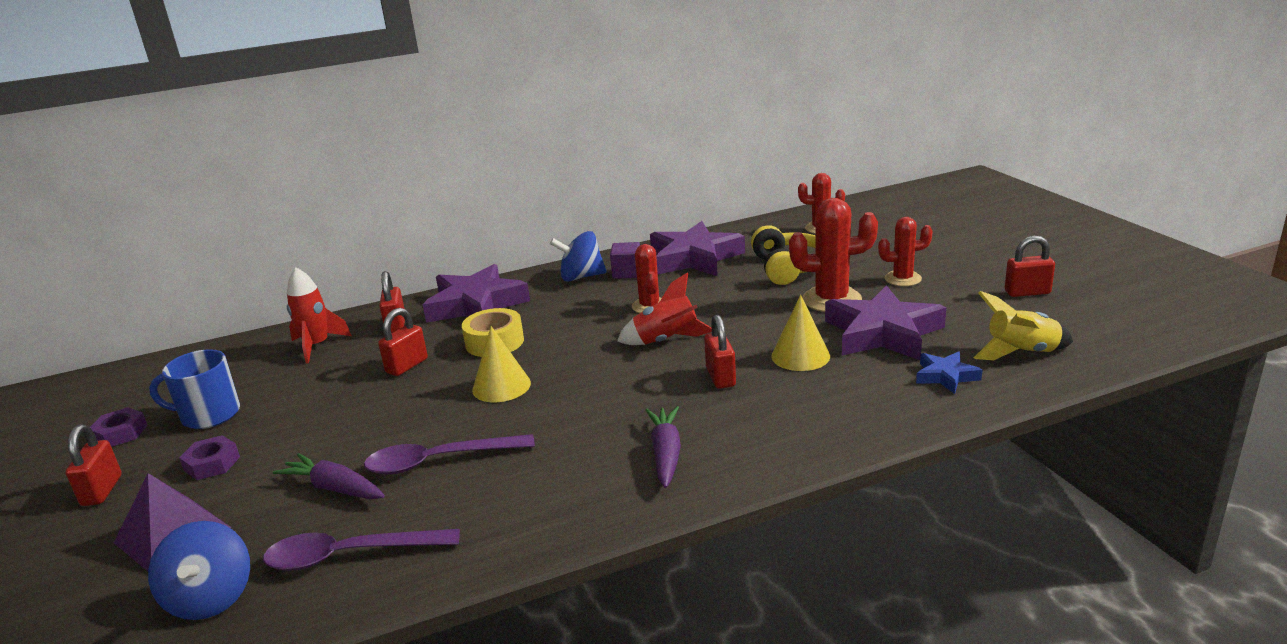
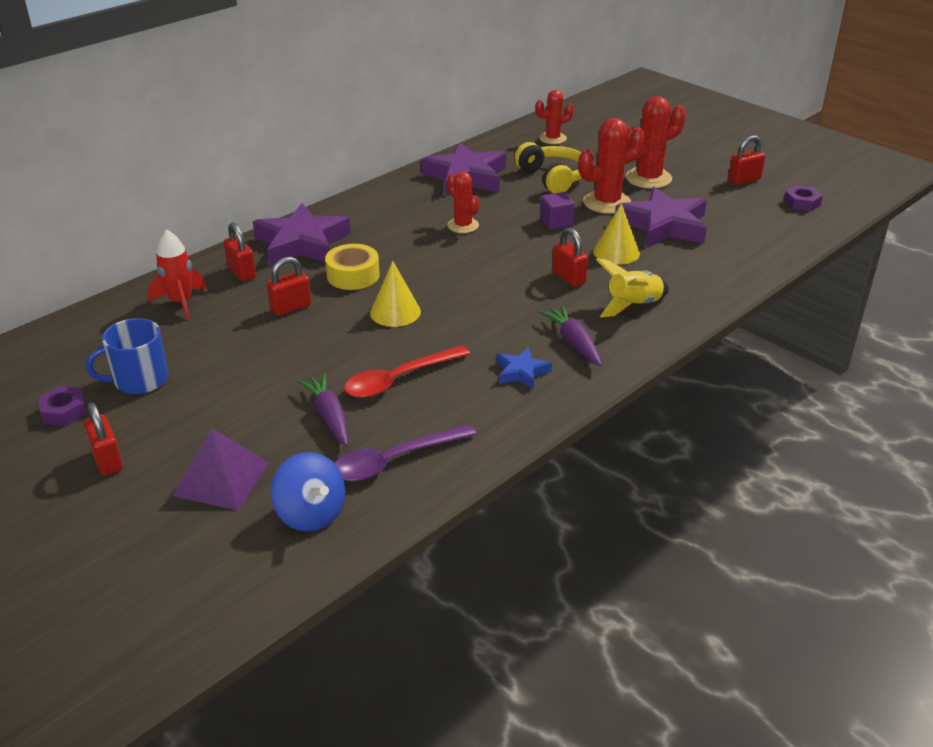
camera: 25 degrees left, 10 degrees up
purple nut [179,435,240,480] -> purple nut moved to [784,185,823,211]
purple carrot [273,453,385,499] -> purple carrot turned 60 degrees clockwise [297,373,349,446]
purple spoon [364,434,535,474] -> red spoon [344,346,470,398]
red padlock [378,308,428,376] -> red padlock turned 45 degrees clockwise [267,257,311,316]
blue spinning top [550,231,607,282] -> none
purple cube [610,242,640,279] -> purple cube moved to [540,192,575,230]
red rocket [617,273,712,345] -> none
red cactus [878,217,933,286] -> red cactus [626,96,686,189], size x1.57
blue star [916,351,982,394] -> blue star moved to [497,347,552,390]
yellow rocket [974,291,1073,360] -> yellow rocket moved to [596,258,669,318]

